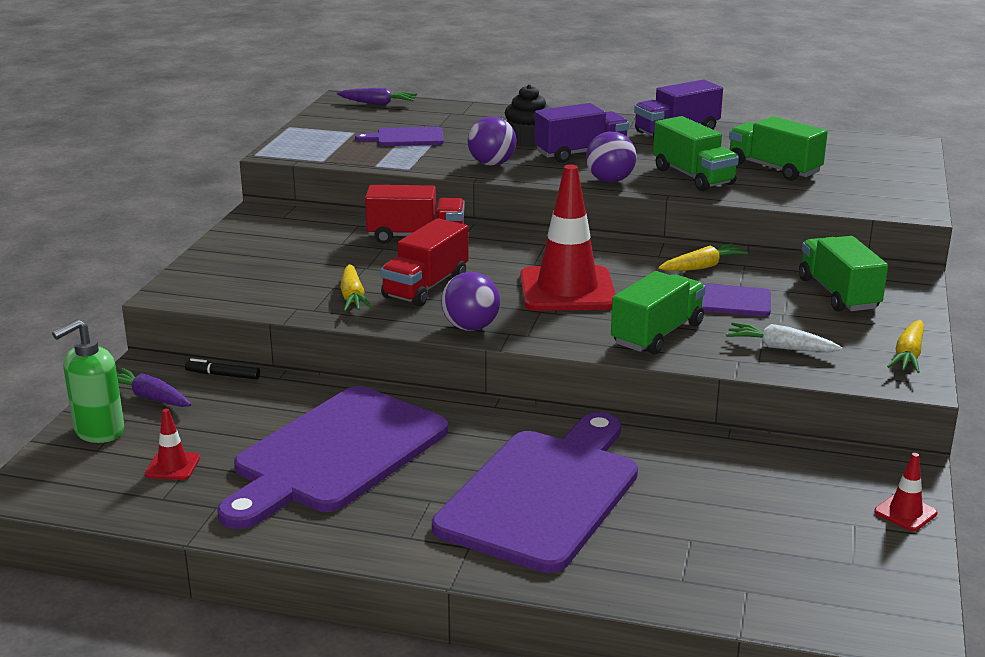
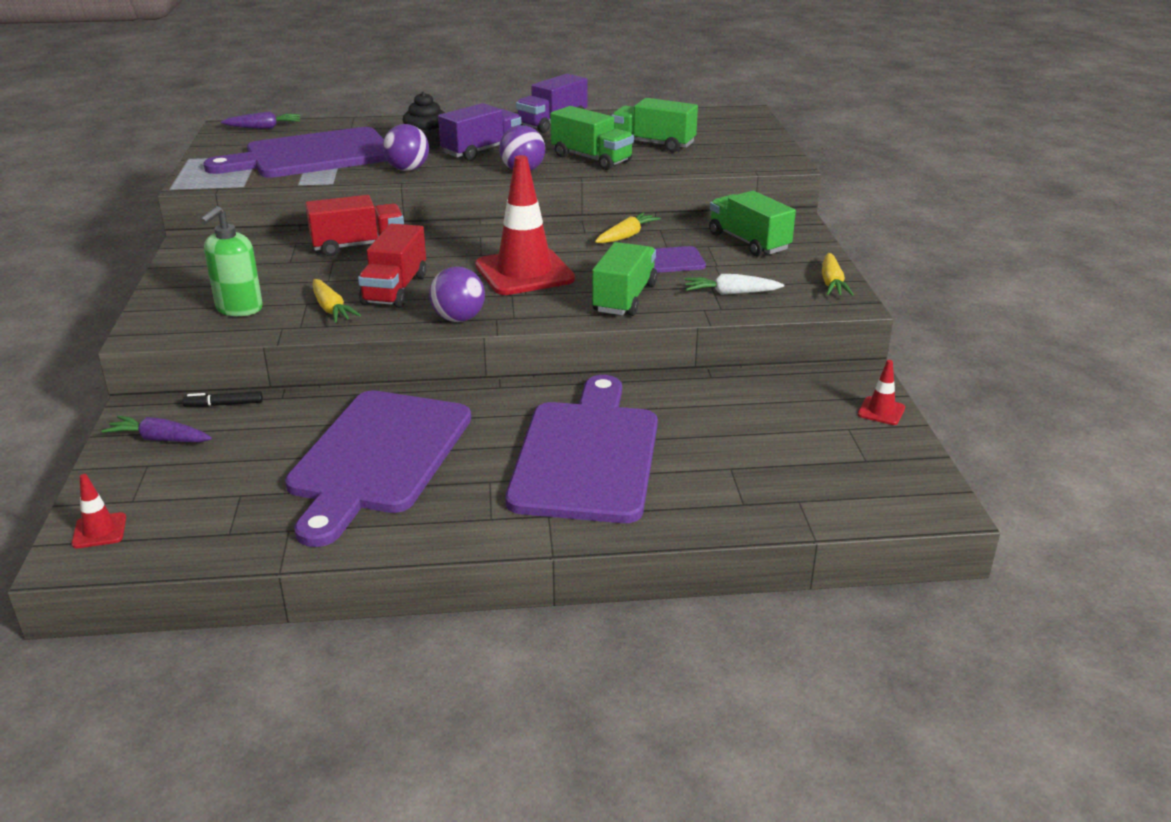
camera: 20 degrees left, 5 degrees up
green soap dispenser [52,319,124,443] -> green soap dispenser moved to [200,206,263,316]
red traffic cone [145,409,200,480] -> red traffic cone moved to [71,474,126,548]
purple cutting board [355,127,444,146] -> purple cutting board [204,127,387,178], size x2.13

